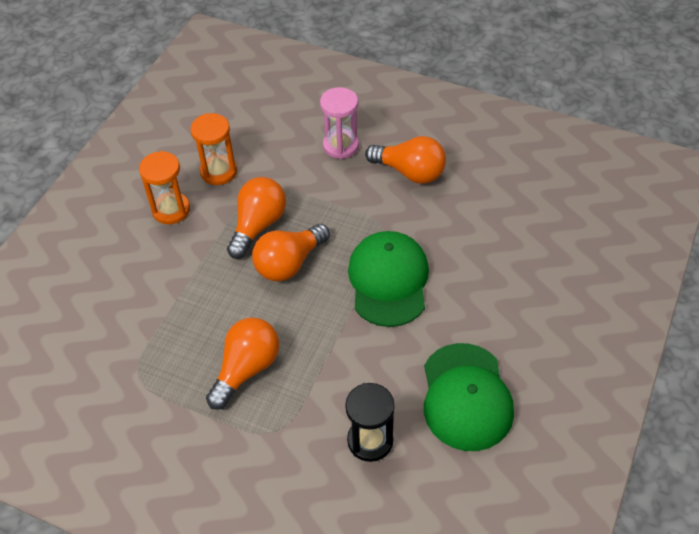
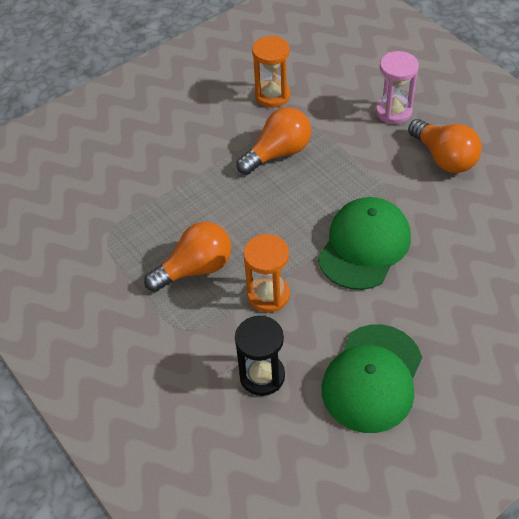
camera: 30 degrees right, 0 degrees up
orange hourglass [139,151,190,224] -> orange hourglass moved to [243,234,290,313]
orange light bulb [252,224,330,282] -> none

